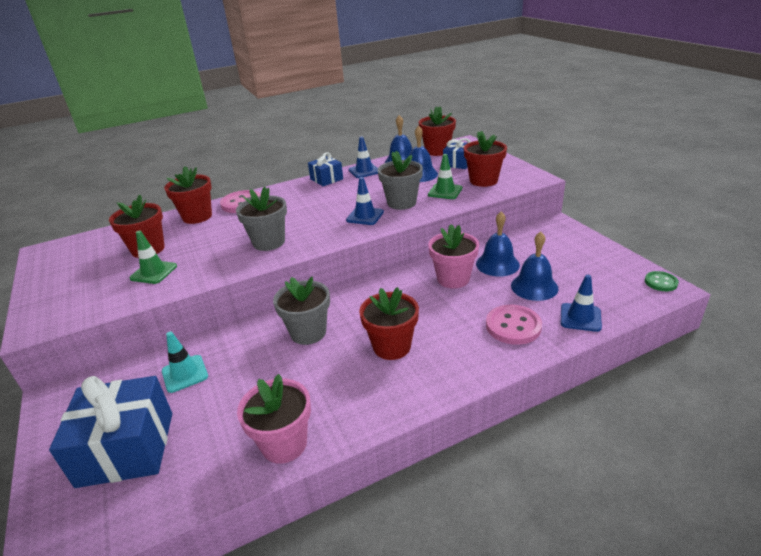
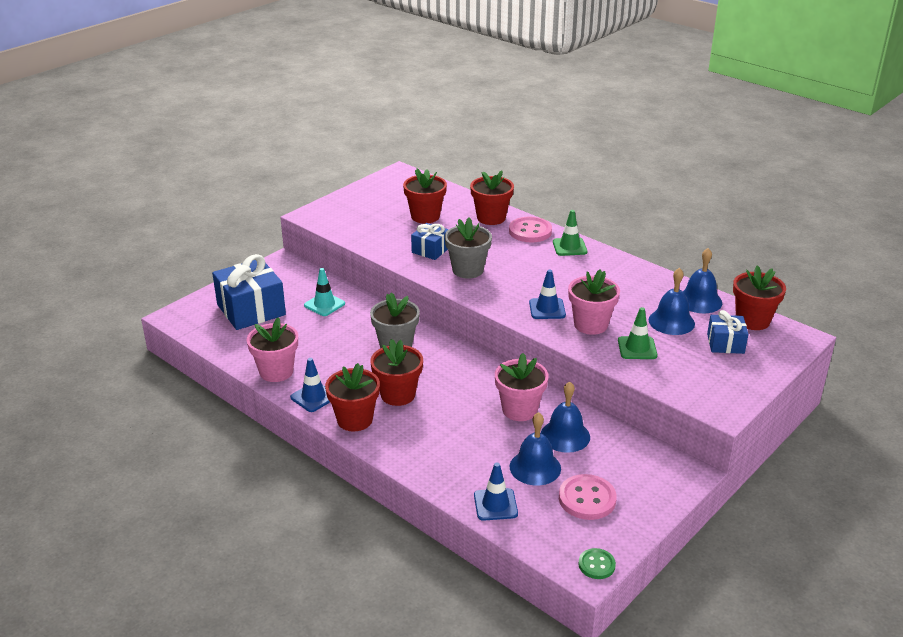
camera: 65 degrees right, 0 degrees up
green traffic cone [129,231,177,284] -> green traffic cone moved to [553,210,587,256]
blue gift [308,152,343,186] -> blue gift moved to [411,223,449,260]
blue traffic cone [349,137,378,178] -> blue traffic cone moved to [290,358,330,412]
grey flower pot [378,151,423,210] -> pink flower pot [568,269,620,335]
red flower pot [464,131,507,187] -> red flower pot moved to [325,363,380,431]
pink button [486,305,542,345] -> pink button moved to [559,474,617,520]

